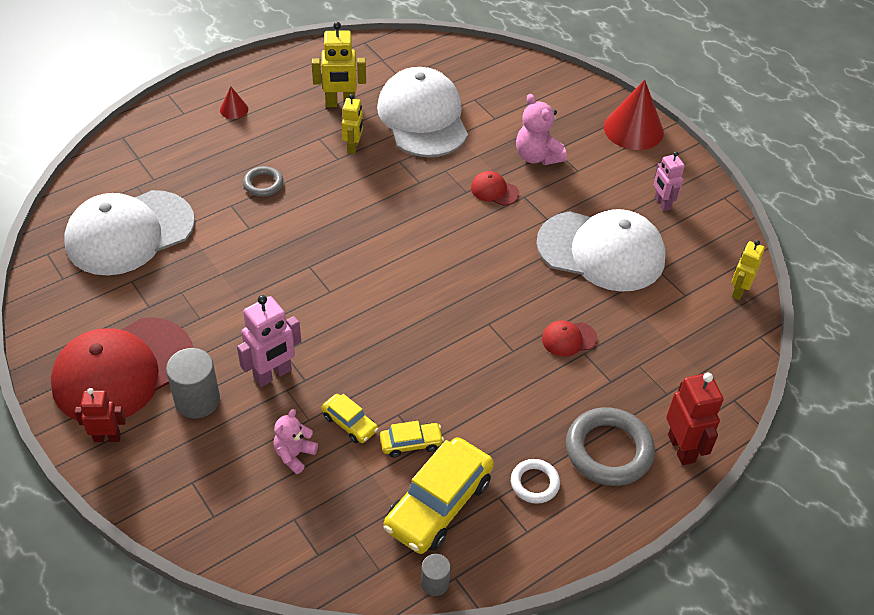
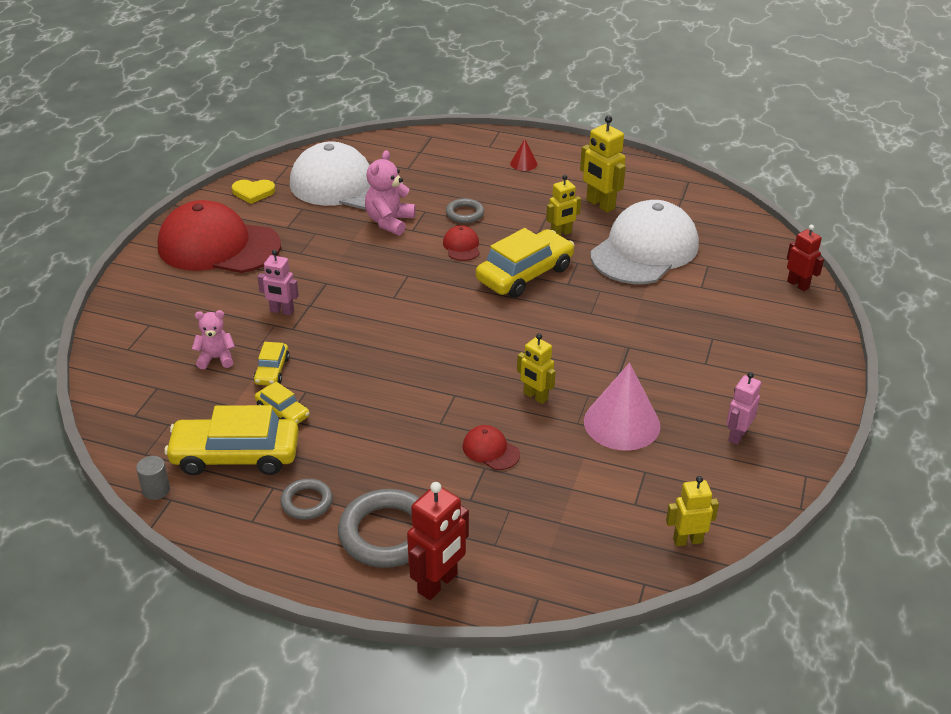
camera: 55 degrees right, 10 degrees down
red robot [74,388,126,442] -> red robot moved to [787,225,824,291]
grey cylinder [166,348,220,418] -> none
pink robot [237,295,301,387] -> pink robot [258,250,299,315], size x0.66
red cap [471,171,519,206] -> red cap moved to [443,225,480,261]
white ring [511,459,560,504] -> grey ring [280,479,333,520]
pink teddy bear [516,94,567,165] -> pink teddy bear moved to [365,150,416,236]
white cap [536,209,666,292] -> pink cone [584,363,661,451]
red cone [604,80,664,150] -> none
none -> yellow heart [232,180,275,204]
none -> yellow car [476,228,575,298]
none -> yellow robot [517,333,556,404]

